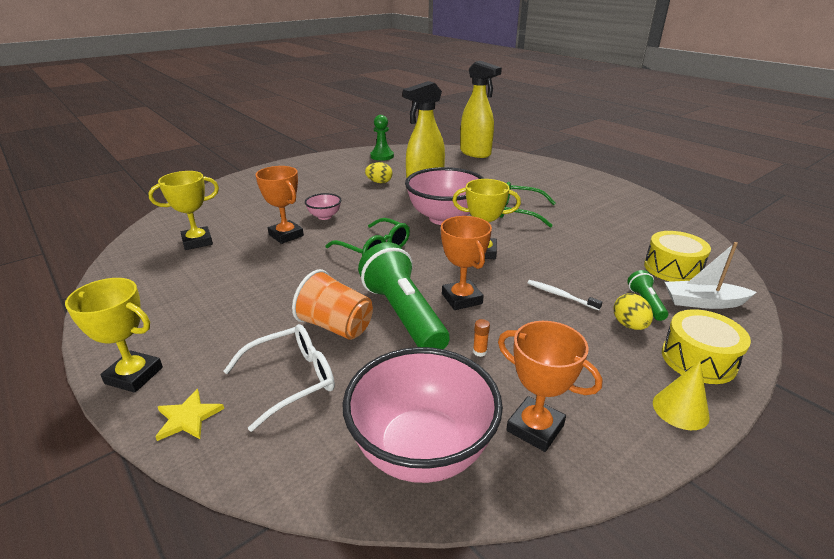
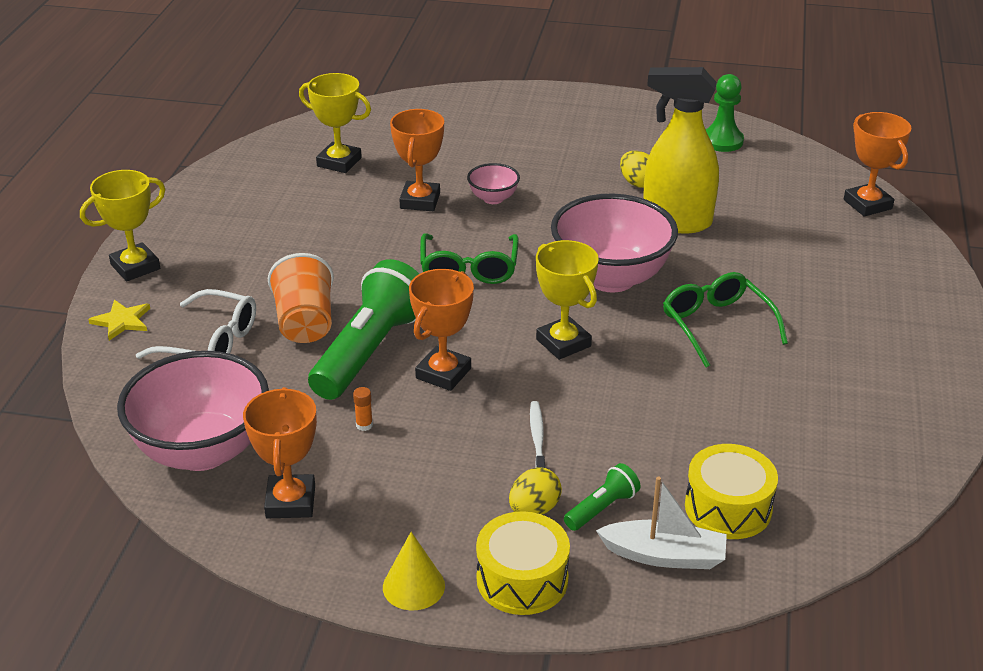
camera: 50 degrees right, 5 degrees up
yellow trophy [65,278,163,393] -> yellow trophy turned 75 degrees clockwise [80,170,165,281]
yellow spray bottle [460,61,502,158] -> orange trophy [844,112,911,217]
white boat [665,242,757,309] -> white boat turned 135 degrees clockwise [596,476,727,569]

